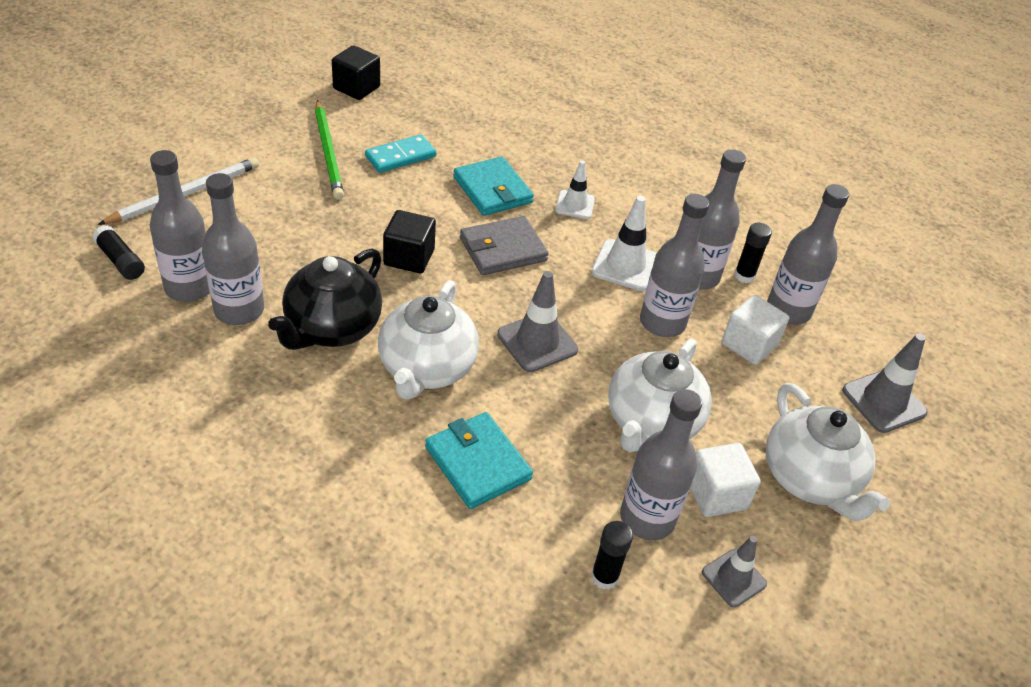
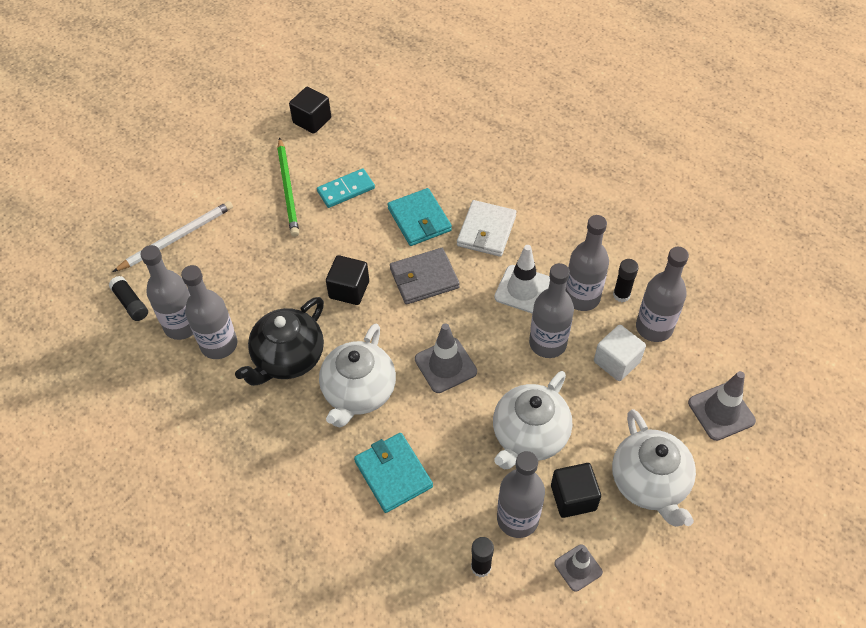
camera: 10 degrees right, 10 degrees up
white traffic cone [555,160,595,219] -> white wallet [457,200,517,257]
white cube [690,443,761,517] -> black cube [551,463,601,518]

